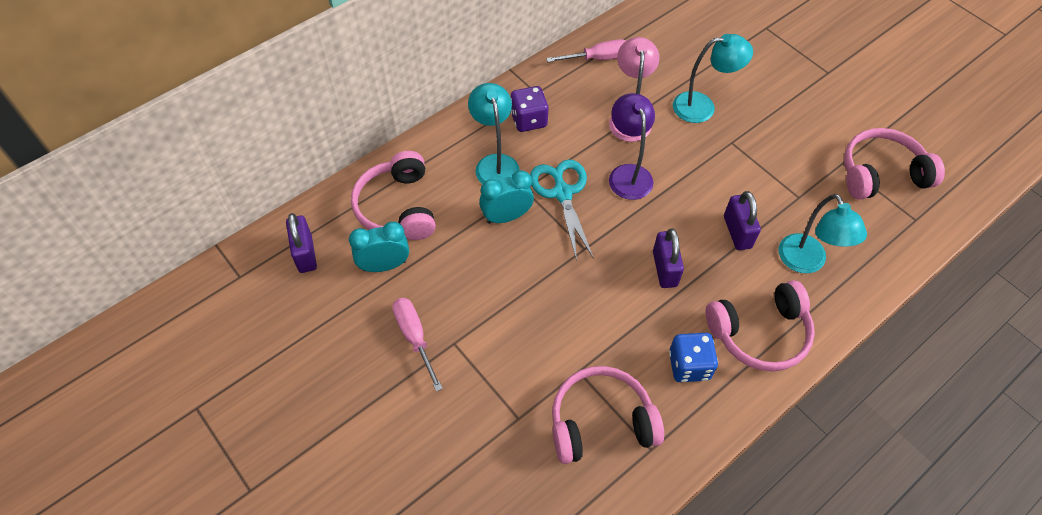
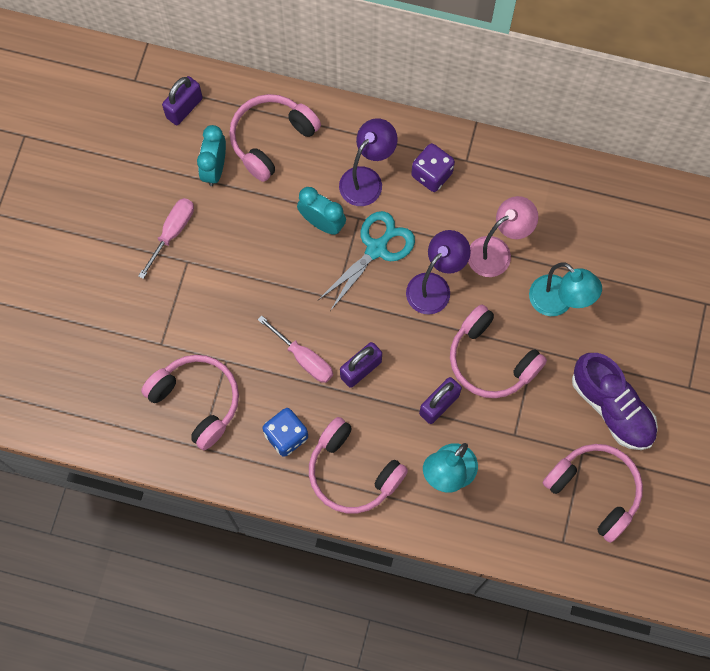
camera: 55 degrees right, 15 degrees up
turquoise clock [349,222,409,272] -> turquoise clock turned 120 degrees counterclockwise [197,125,226,186]
turquoise lamp [468,83,520,184] -> purple lamp [339,118,398,206]
pink screwdriver [546,39,626,62] -> pink screwdriver moved to [258,315,333,383]
none -> pink headphones [450,304,547,398]
none -> purple shoe [572,353,658,450]

